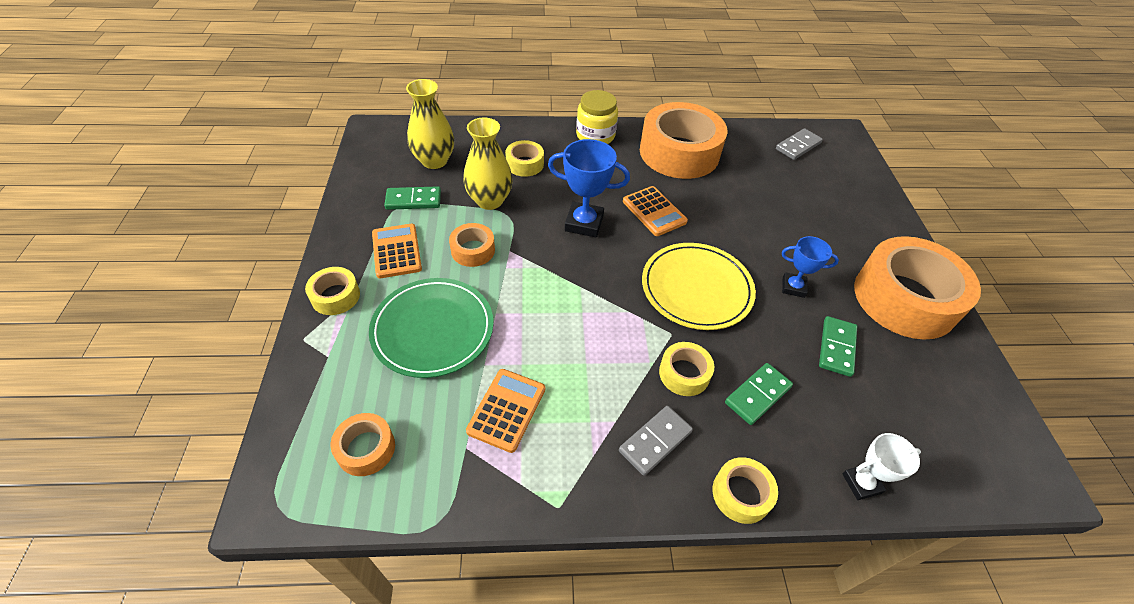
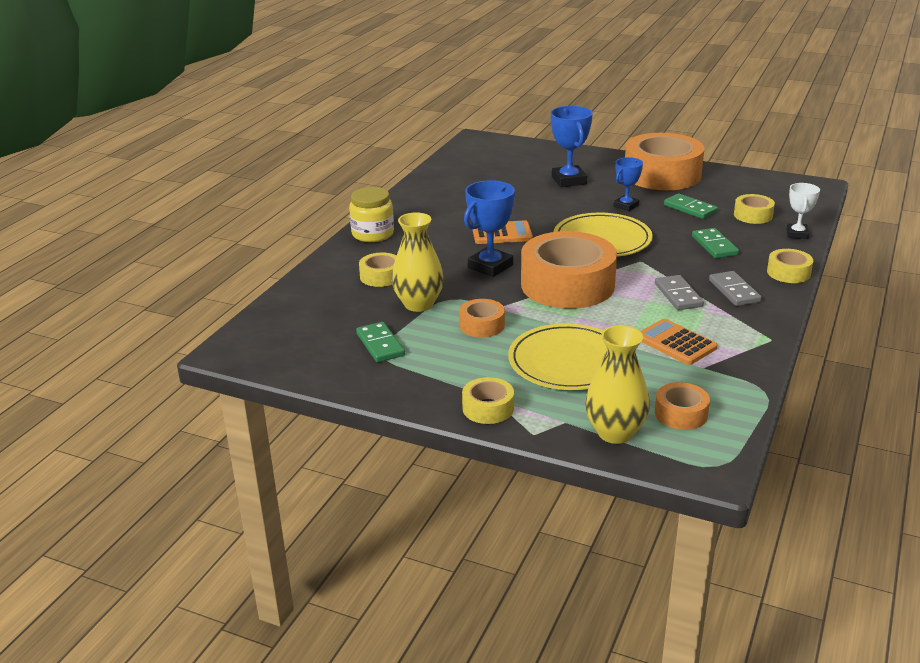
camera: 60 degrees left, 20 degrees down
green plate [369,278,493,378] -> yellow plate [508,323,607,390]
orange calculator [372,224,422,279] -> none
green domino [384,186,441,210] -> green domino turned 45 degrees counterclockwise [356,322,405,362]
yellow vase [406,79,454,169] -> yellow vase moved to [585,325,650,444]
orange tape [640,102,727,179] -> orange tape moved to [521,231,617,309]
yellow tape [659,342,714,396] -> yellow tape moved to [734,194,775,224]
grey domino [776,128,823,160] -> grey domino moved to [655,275,704,310]
none -> blue trophy [551,106,593,187]

